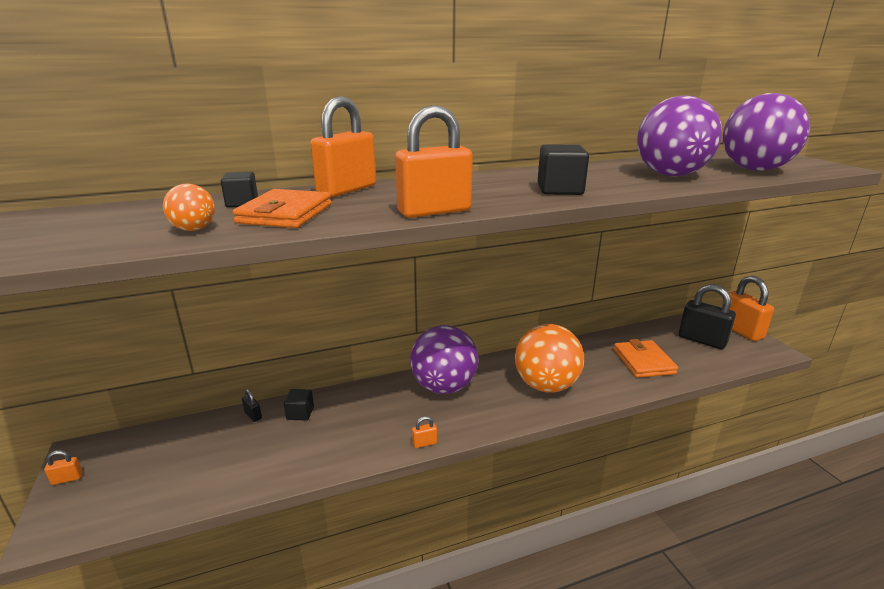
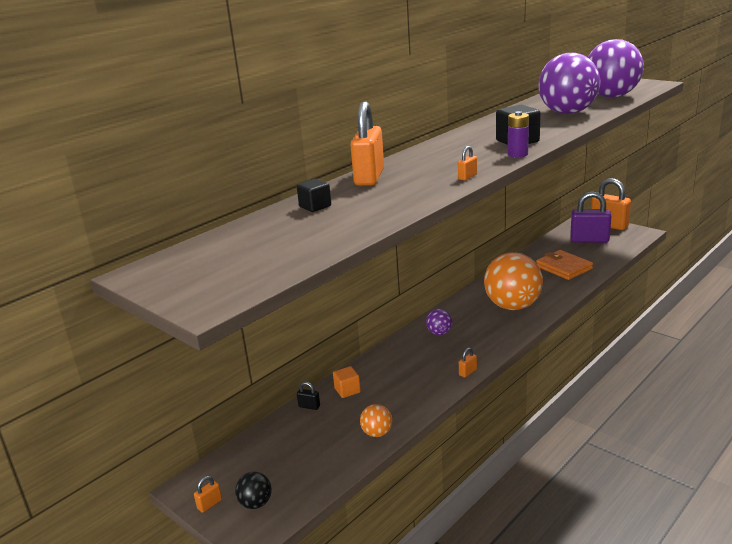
camera: 25 degrees left, 0 degrees up
orange ball [163,184,215,231] -> orange ball moved to [360,404,392,437]
orange wallet [233,189,331,228] -> none
black cube [284,389,314,421] -> orange cube [333,366,361,398]
orange padlock [395,105,473,218] -> orange padlock [458,146,477,181], size x0.41
purple ball [410,325,479,394] -> purple ball [426,309,453,335], size x0.44
black padlock [679,284,736,349] -> purple padlock [570,191,611,243]
none -> black ball [235,471,272,509]
none -> purple battery [508,111,529,157]

